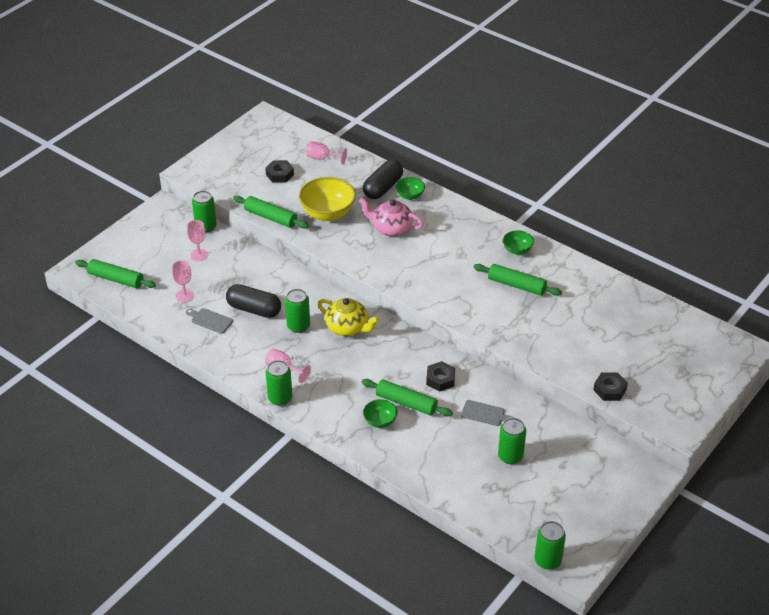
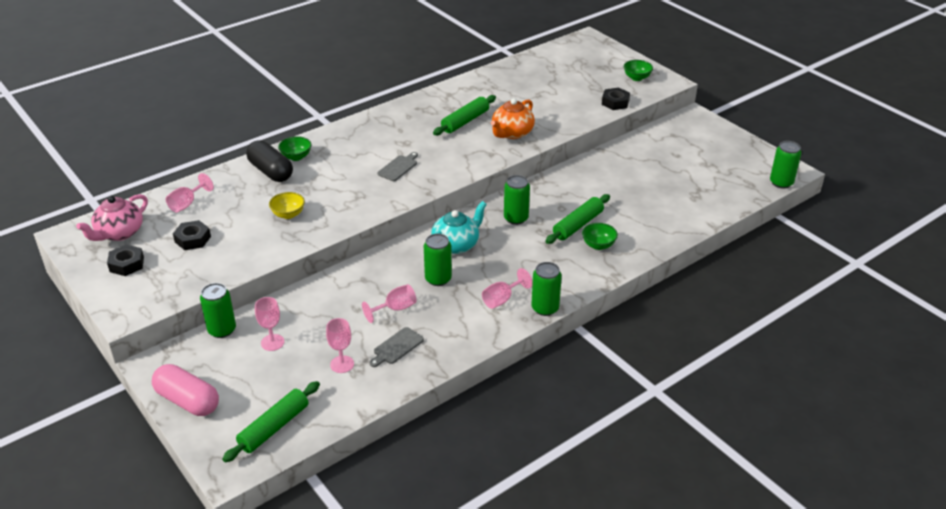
camera: 75 degrees left, 5 degrees down
black capsule [226,284,281,318] -> pink goblet [362,284,417,323]
green rolling pin [233,196,309,228] -> none
yellow bowl [299,177,356,221] -> yellow bowl [269,192,305,219], size x0.53
yellow teapot [318,298,379,336] -> turquoise teapot [431,201,487,254]
pink teapot [359,198,424,236] -> pink teapot moved to [76,194,148,241]
black nut [426,361,455,392] -> black nut moved to [107,244,144,276]
grey cutting board [461,400,514,426] -> grey cutting board moved to [377,152,418,181]
green can [498,418,526,464] -> green can moved to [504,175,530,225]
green bowl [503,230,534,255] -> green bowl moved to [624,60,653,81]
none -> pink capsule [152,364,219,416]
none -> orange teapot [491,98,535,139]

